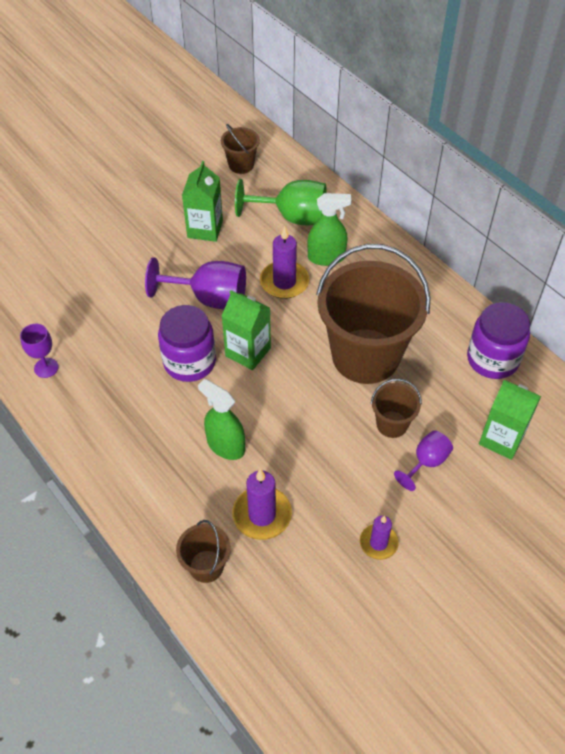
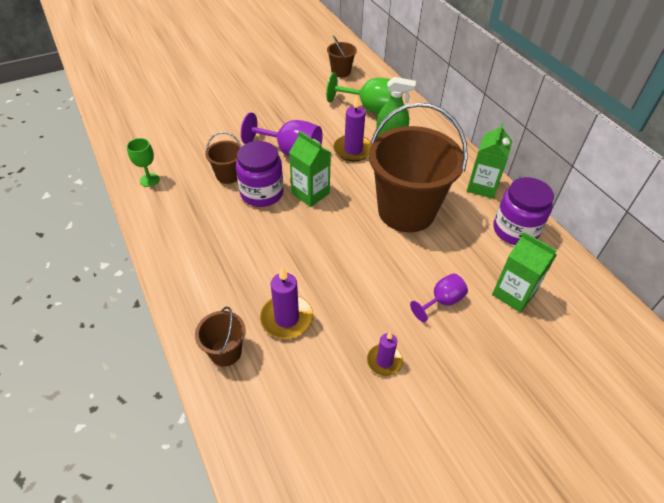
camera: 10 degrees right, 5 degrees down
purple goblet [20,324,59,378] -> green goblet [127,138,160,187]
green carton [182,161,223,242] -> green carton moved to [467,123,512,199]
green spray bottle [198,379,245,460] -> none
brown bucket [371,379,422,438] -> brown bucket moved to [205,132,242,184]

